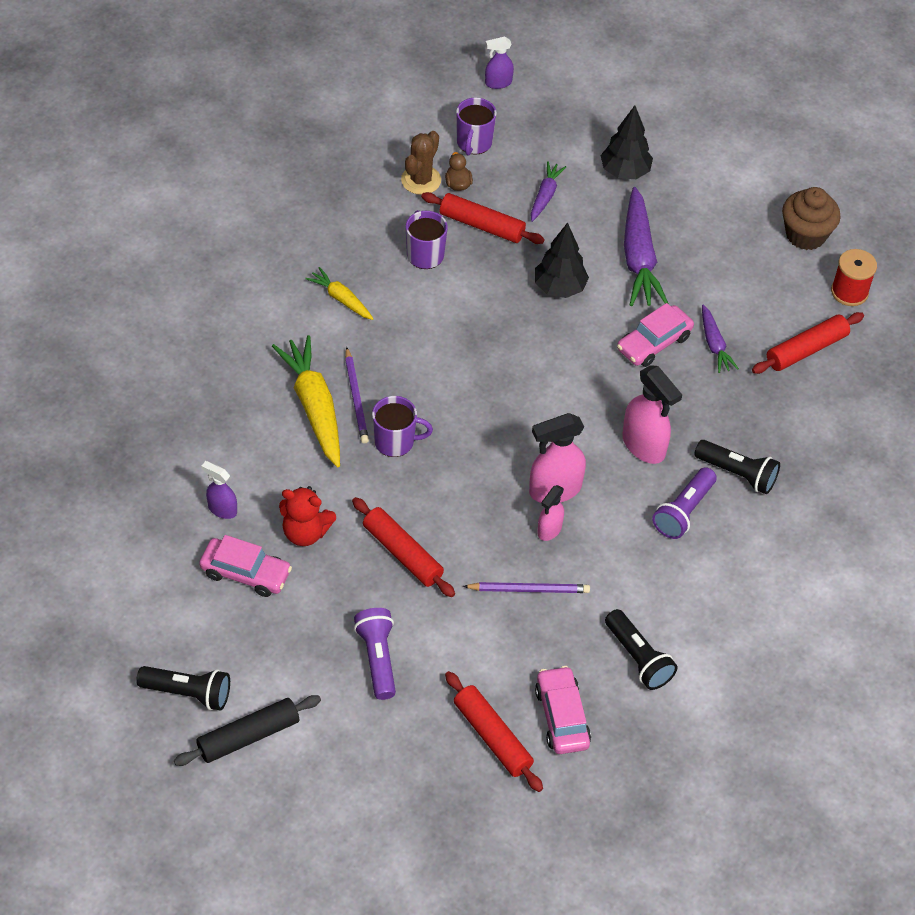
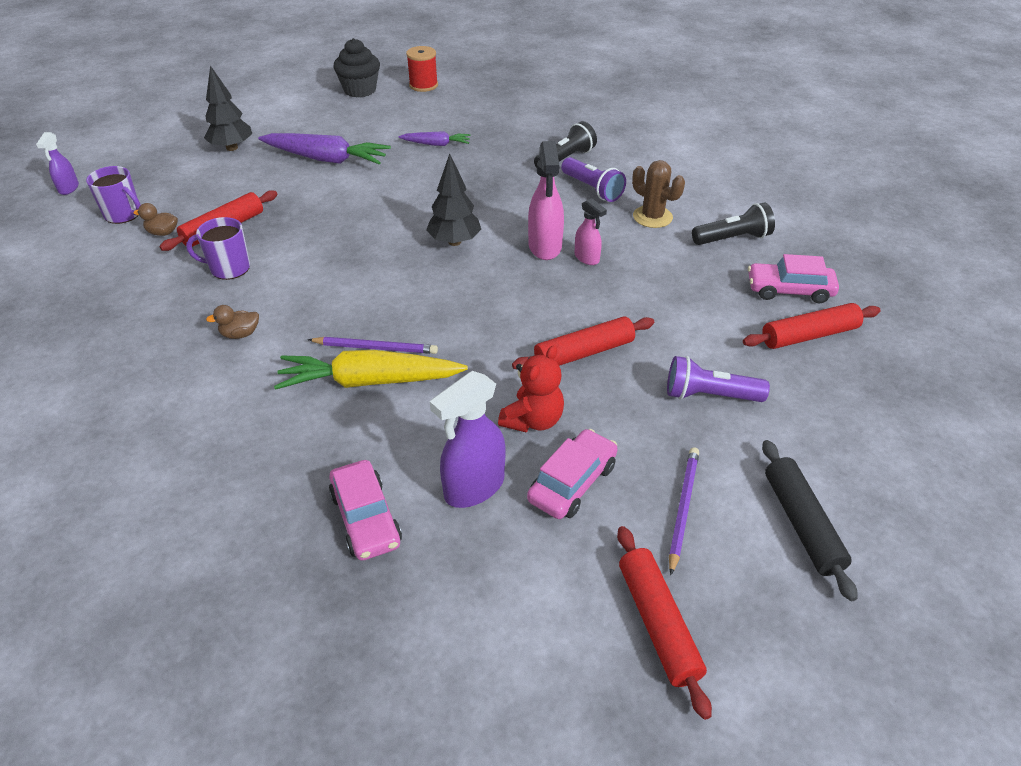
camera: 70 degrees left, 10 degrees down
black flashlight [136,666,230,710] -> none
purple spray bottle [201,461,237,519] -> purple spray bottle [430,371,506,508], size x1.73
yellow carrot [305,267,374,320] -> brown duck [206,305,259,339]
purple mug [372,396,433,457] -> none
brown cactus [401,131,441,195] -> brown cactus moved to [632,160,685,228]
purple pencil [463,582,590,593] -> purple pencil moved to [669,447,699,575]
purple carrot [531,161,566,222] -> none
black tree [535,222,589,298] -> black tree moved to [426,153,481,246]
pink car [617,303,694,367] -> pink car moved to [329,460,402,561]
pink spray bottle [622,365,682,464] -> none
red rolling pin [752,312,864,374] -> red rolling pin moved to [617,526,712,720]
brown cupcake [782,187,841,250] -> black cupcake [333,38,380,98]

